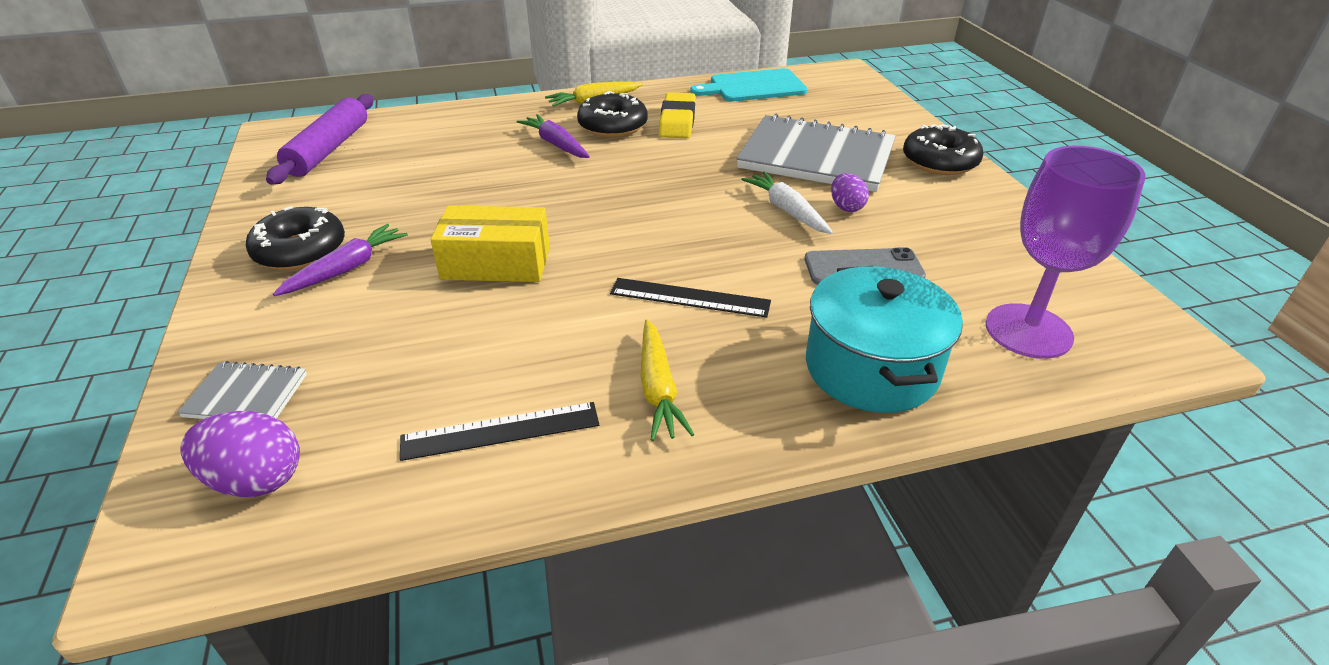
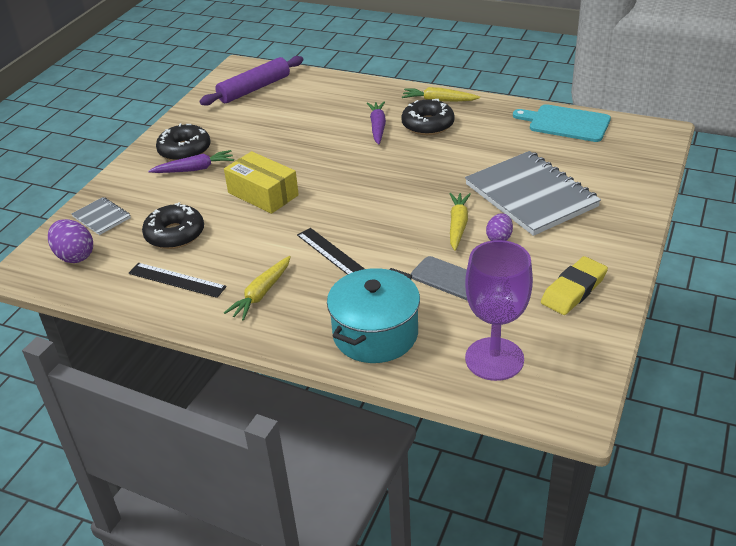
camera: 40 degrees right, 0 degrees up
yellow eraser [659,92,696,138] -> yellow eraser moved to [541,256,608,315]
white carrot [741,172,833,234] -> yellow carrot [449,193,471,251]
black donut [903,124,984,175] -> black donut moved to [142,202,204,249]

